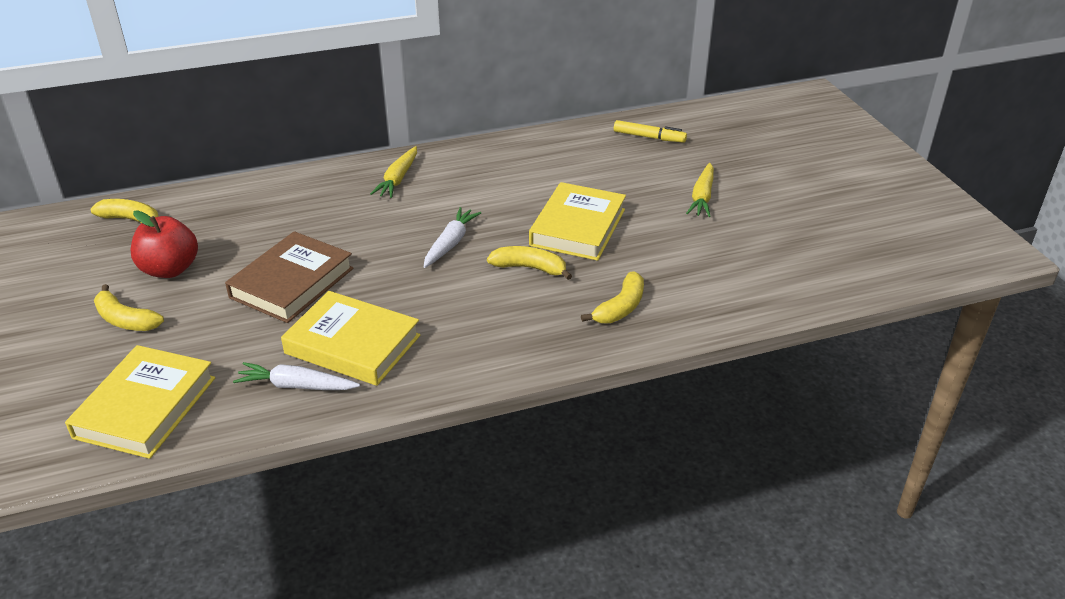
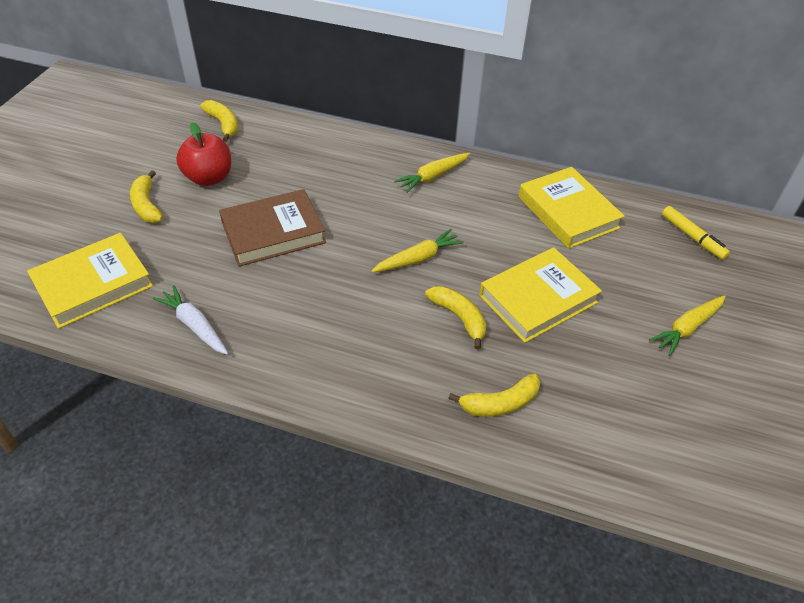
camera: 35 degrees right, 10 degrees up
yellow book [281,291,420,386] -> yellow book moved to [518,167,625,249]
white carrot [424,207,481,268] -> yellow carrot [371,229,464,273]

